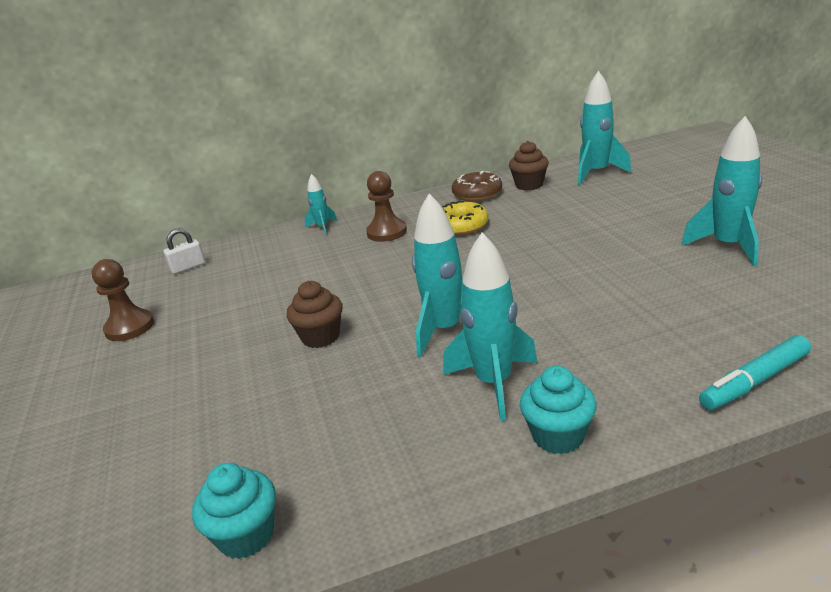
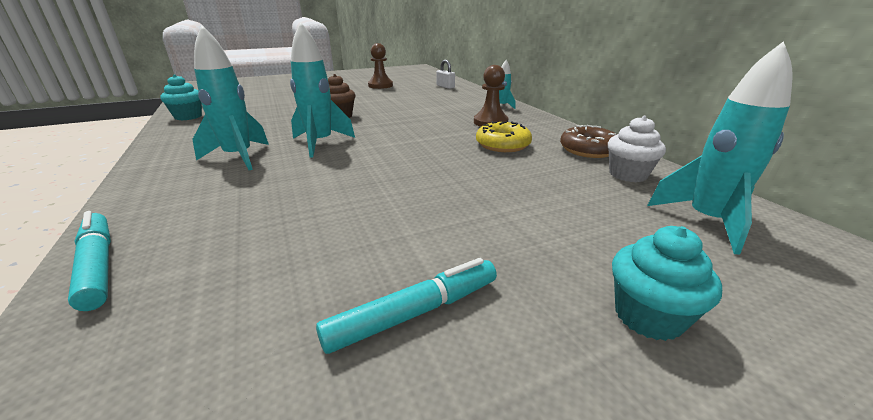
camera: 80 degrees right, 0 degrees up
brown cupcake [509,141,549,191] -> white cupcake [608,116,666,182]
turquoise cupcake [520,366,597,454] -> turquoise cupcake moved to [612,226,722,341]
turquoise rocket [681,116,762,266] -> turquoise marker [316,258,497,354]

